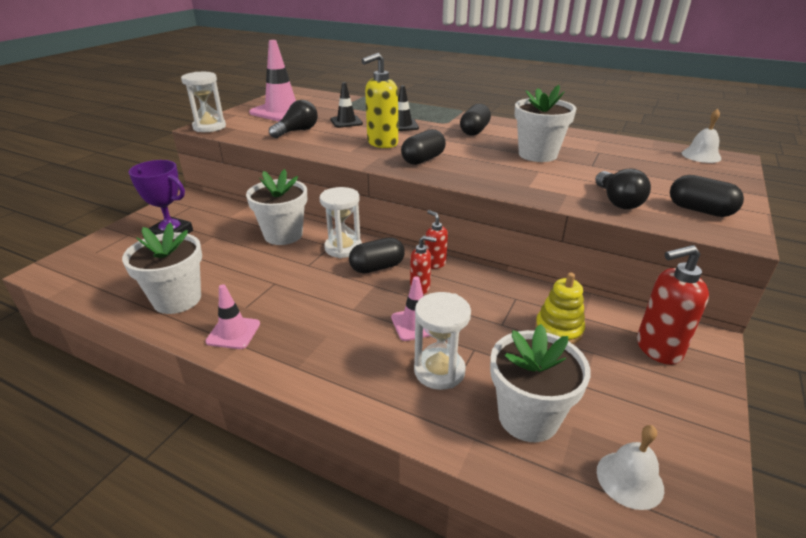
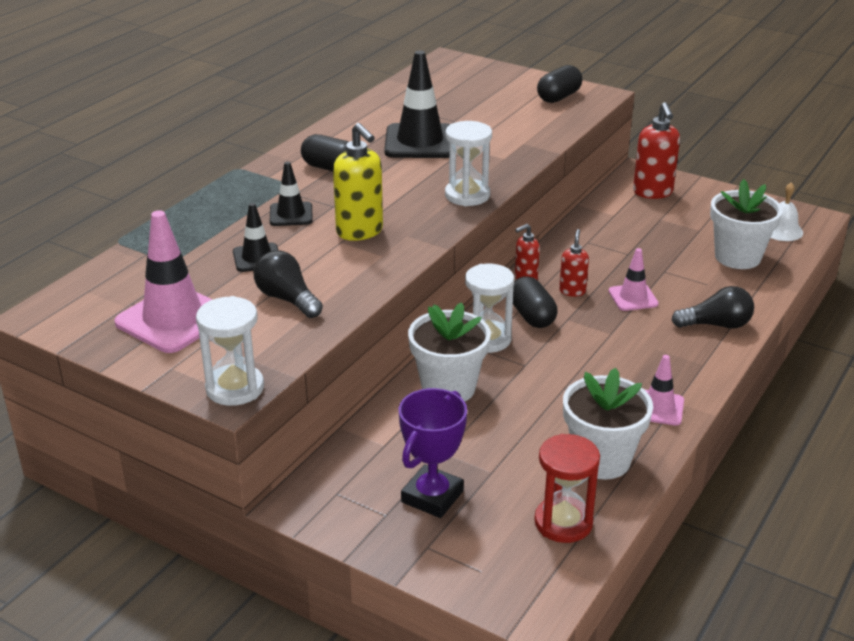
camera: 85 degrees left, 0 degrees up
black capsule [401,129,446,165] -> none
white hourglass [414,292,471,390] -> white hourglass moved to [445,121,492,206]
white flower pot [515,85,577,162] -> black traffic cone [384,50,450,158]
yellow stacking toy [535,272,585,344] -> none
black light bulb [595,168,651,209] -> black light bulb moved to [672,286,754,329]
white bell [682,109,722,163] -> none
none -> red hourglass [534,434,600,543]

